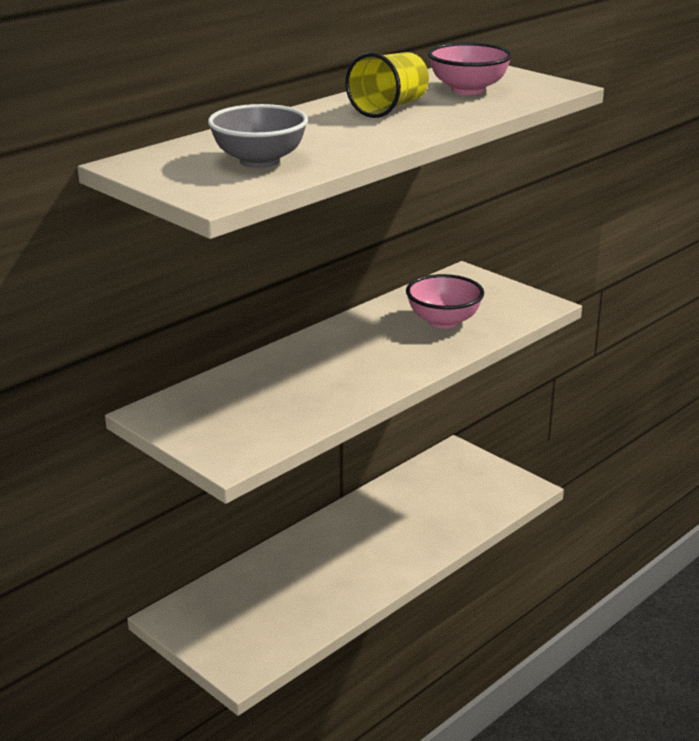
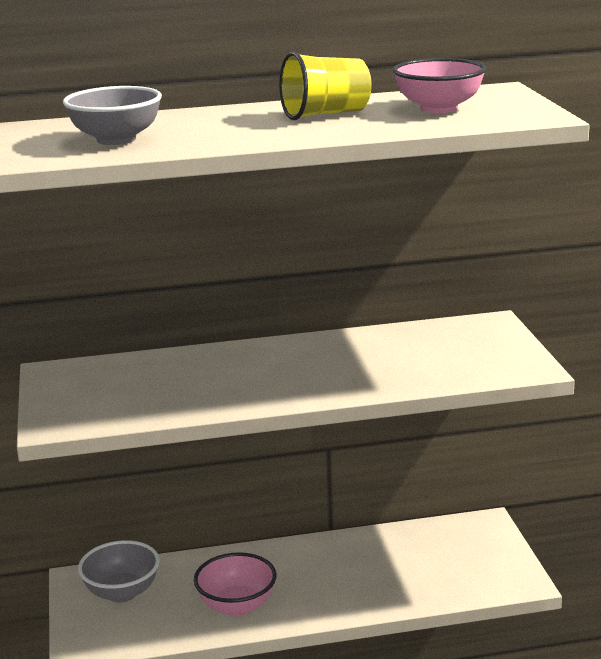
camera: 35 degrees right, 5 degrees down
pink bowl [406,274,484,329] -> pink bowl moved to [194,552,276,616]
none -> grey bowl [78,540,160,602]

